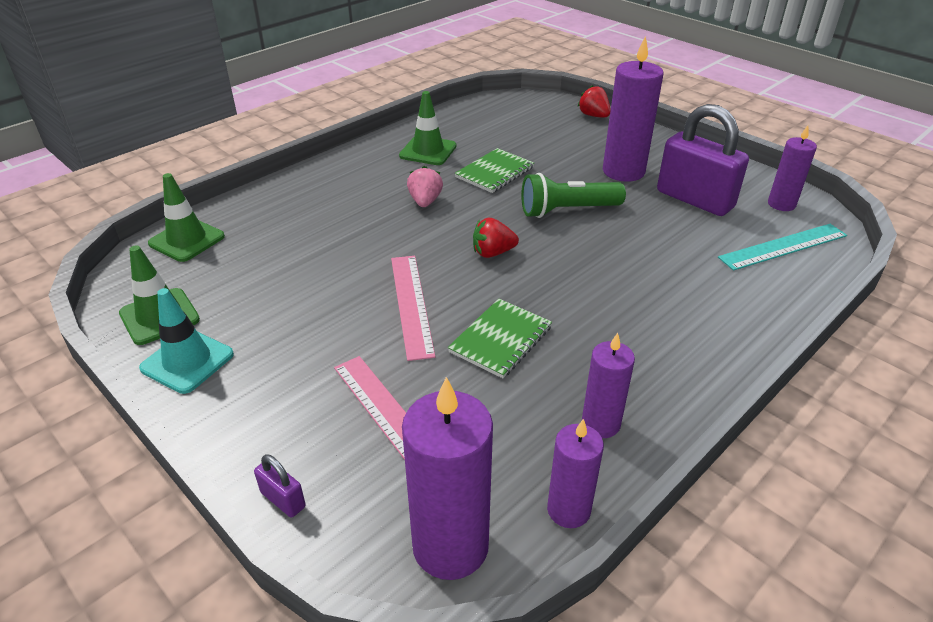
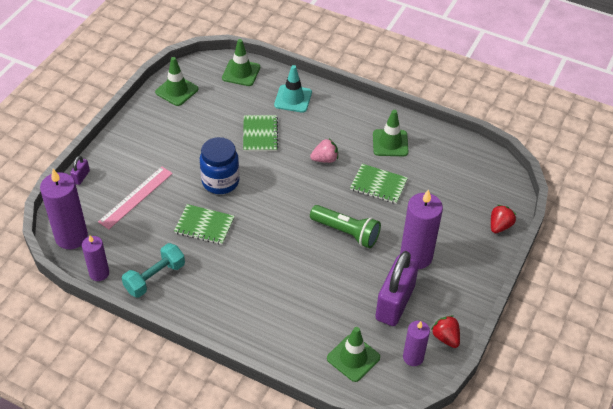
camera: 70 degrees right, 10 degrees up
turquoise traffic cone [139,288,234,394] -> turquoise traffic cone moved to [274,65,312,113]
pink ruler [391,256,435,361] -> blue jar [200,137,239,194]
red strawberry [473,218,519,258] -> red strawberry moved to [431,315,460,348]
green flashlight [521,173,626,218] -> green flashlight turned 150 degrees clockwise [310,205,381,248]
purple candle [582,333,635,438] -> turquoise dumbbell [122,243,185,298]
turquoise ruler [718,224,847,271] -> green traffic cone [327,327,380,382]
none -> green notebook [243,115,278,152]

